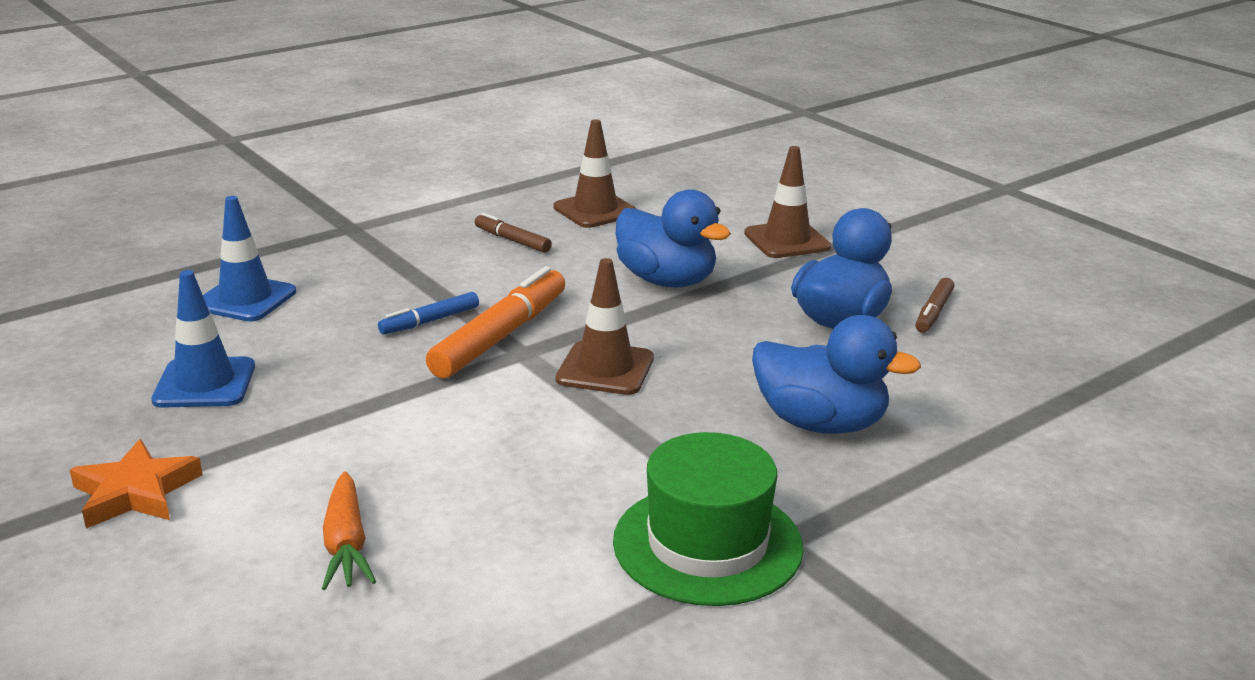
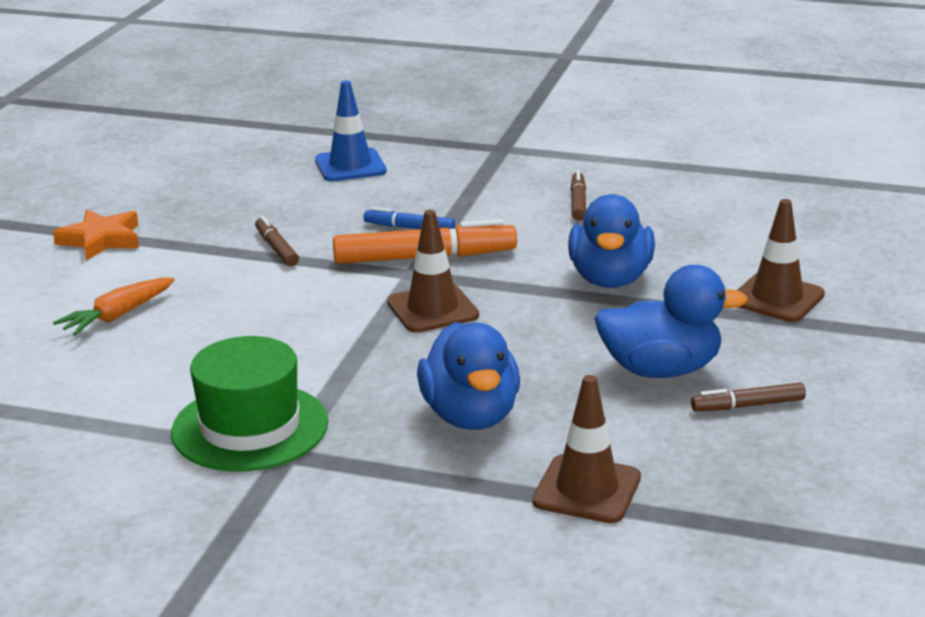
camera: 55 degrees right, 0 degrees up
blue traffic cone [151,270,255,408] -> none
brown traffic cone [553,119,637,228] -> brown traffic cone moved to [532,375,641,523]
none -> brown marker [255,216,299,266]

